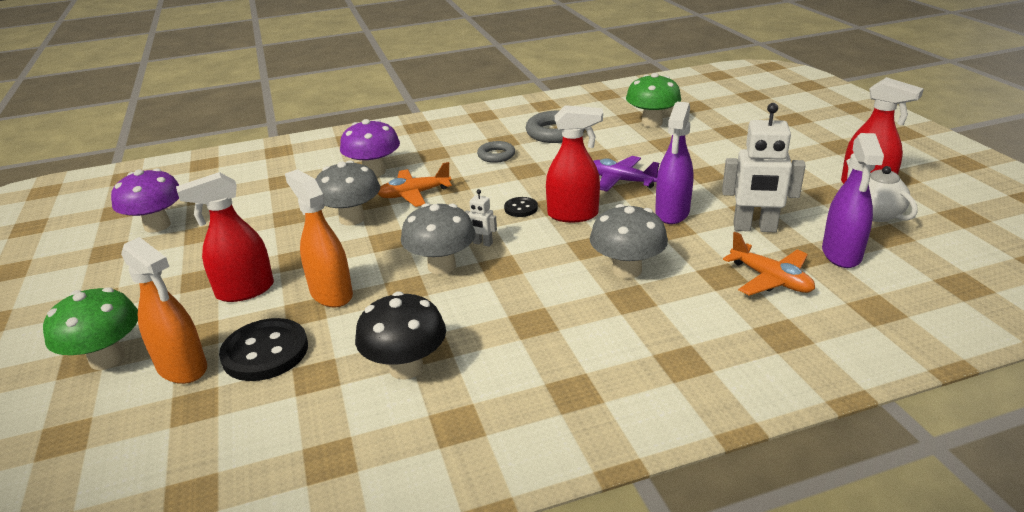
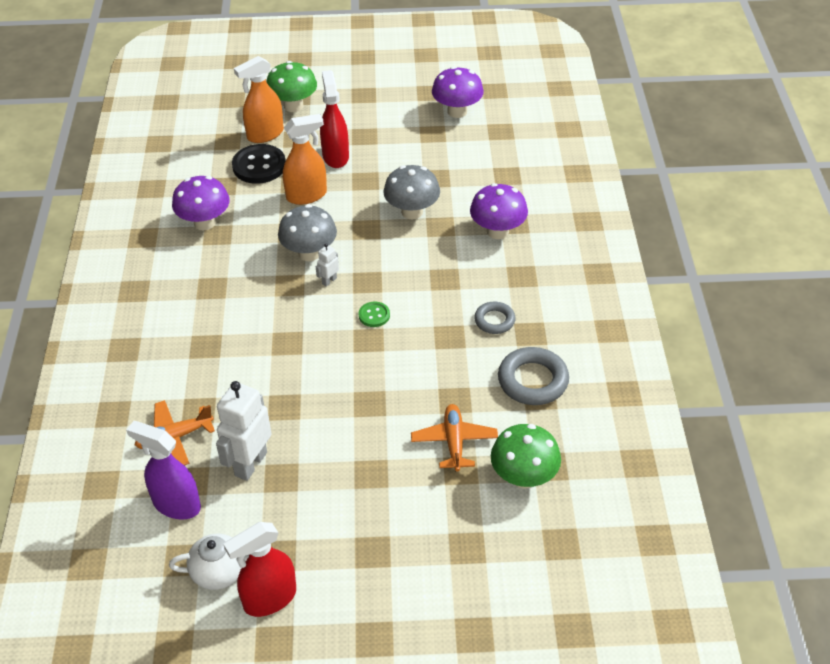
camera: 105 degrees right, 15 degrees up
black mushroom [355,292,446,380] -> purple mushroom [172,176,229,230]
orange plane [378,162,452,207] -> orange plane moved to [411,404,498,472]
black button [504,197,538,217] -> green button [359,302,390,327]
red spray bottle [546,105,603,222] -> none
grey mushroom [590,204,668,279] -> none
purple plane [593,156,659,191] -> none
purple spray bottle [655,102,694,224] -> none

